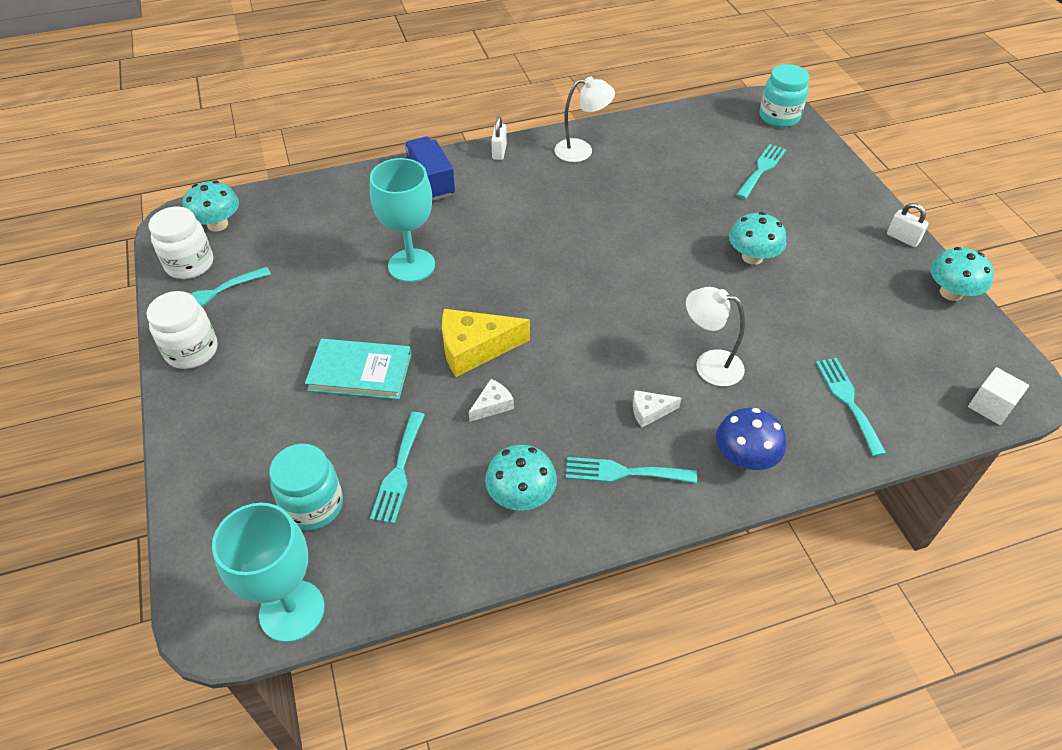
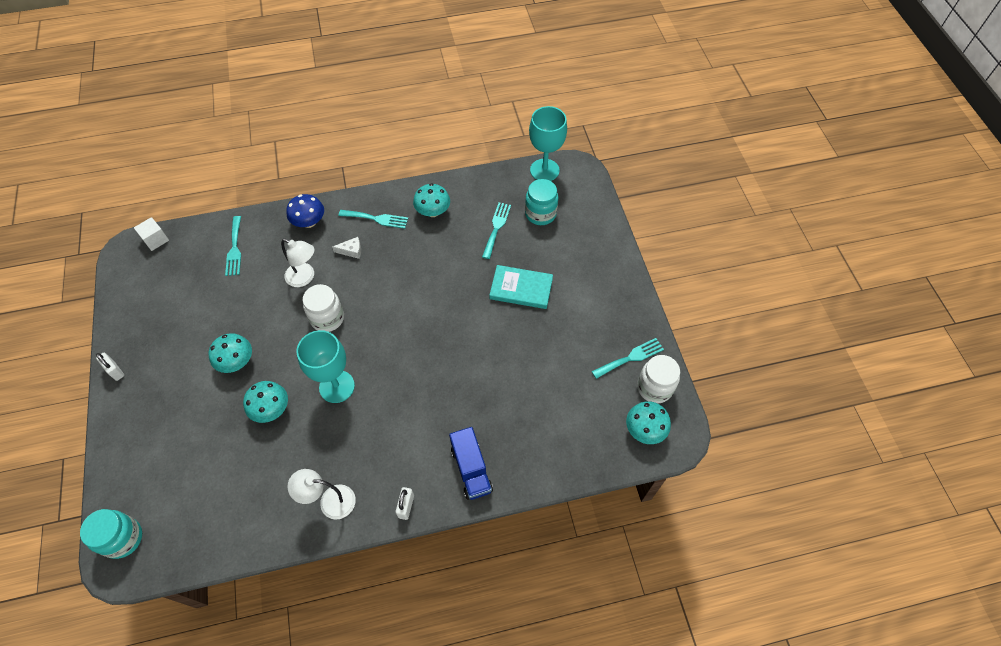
camera: 175 degrees left, 10 degrees up
white jar [146,291,218,369] -> white jar moved to [302,284,344,332]
turquoise goblet [370,158,435,282] -> turquoise goblet moved to [296,330,355,403]
yellow cheese [442,309,530,377] -> none
white cheese [469,379,514,422] -> none
turquoise fork [736,144,786,199] -> none
turquoise mushroom [930,247,994,301] -> turquoise mushroom moved to [243,381,288,423]

